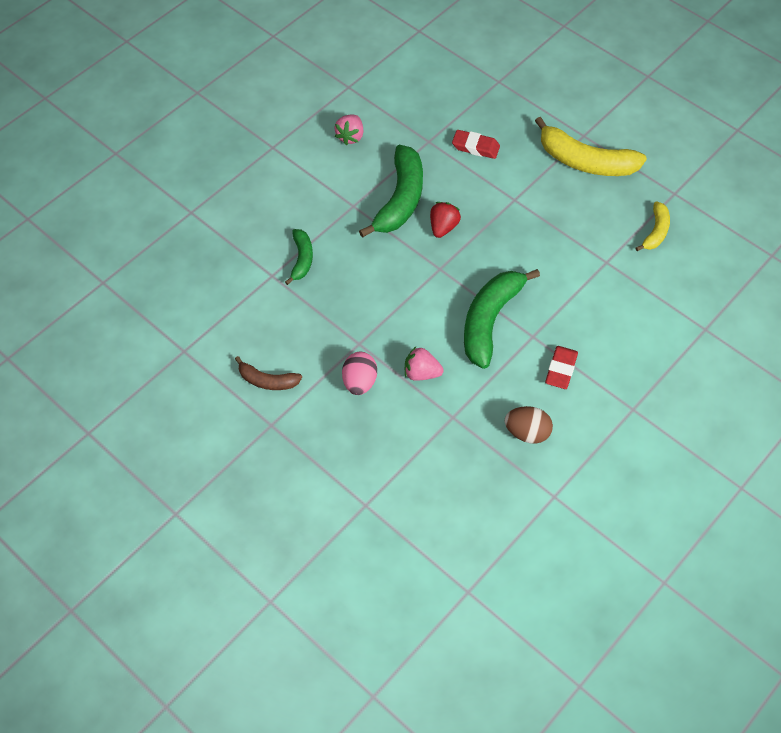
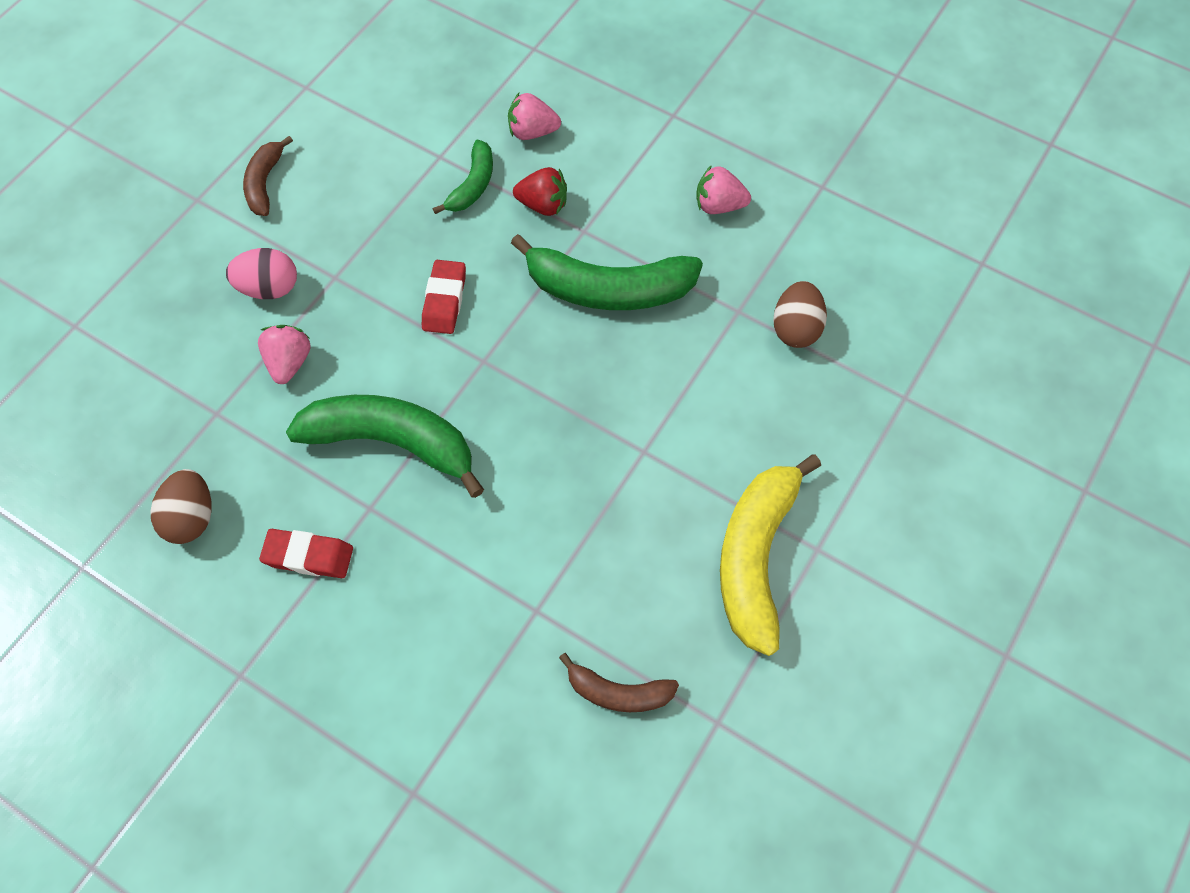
camera: 80 degrees right, 5 degrees up
green banana [285,229,313,285] -> green banana turned 60 degrees counterclockwise [432,140,493,214]
red strawberry [430,202,461,238] -> red strawberry moved to [513,167,567,216]
red eraser [452,130,500,159] -> red eraser moved to [422,260,466,334]
yellow banana [636,201,670,251] -> brown banana [559,653,679,712]
none -> pink strawberry [508,93,561,140]
none -> brown egg [773,281,827,348]

